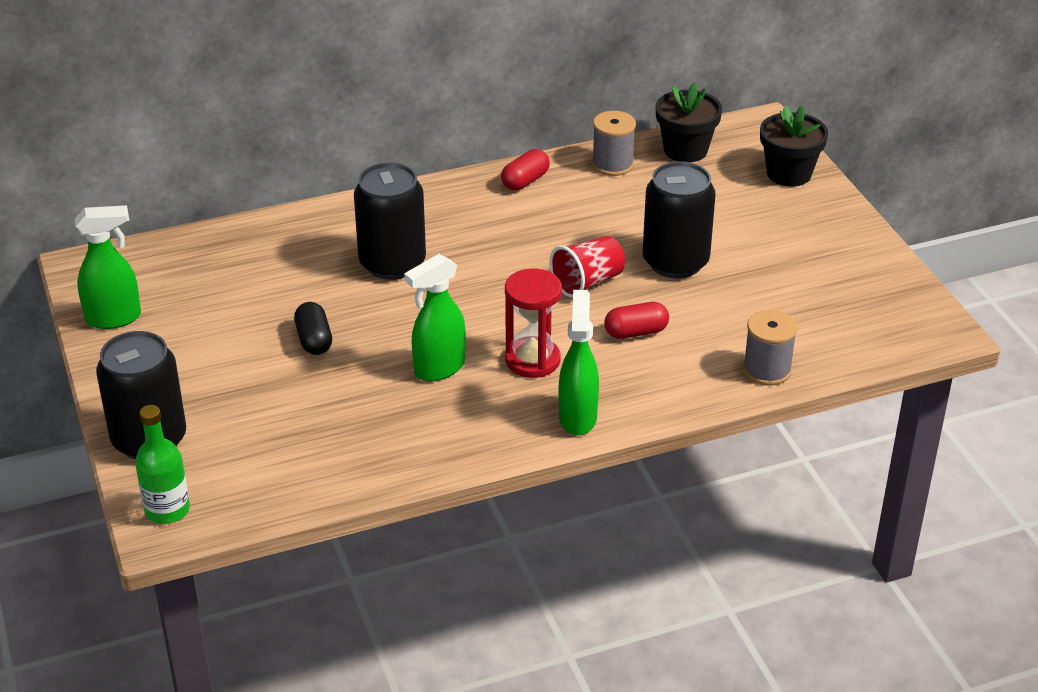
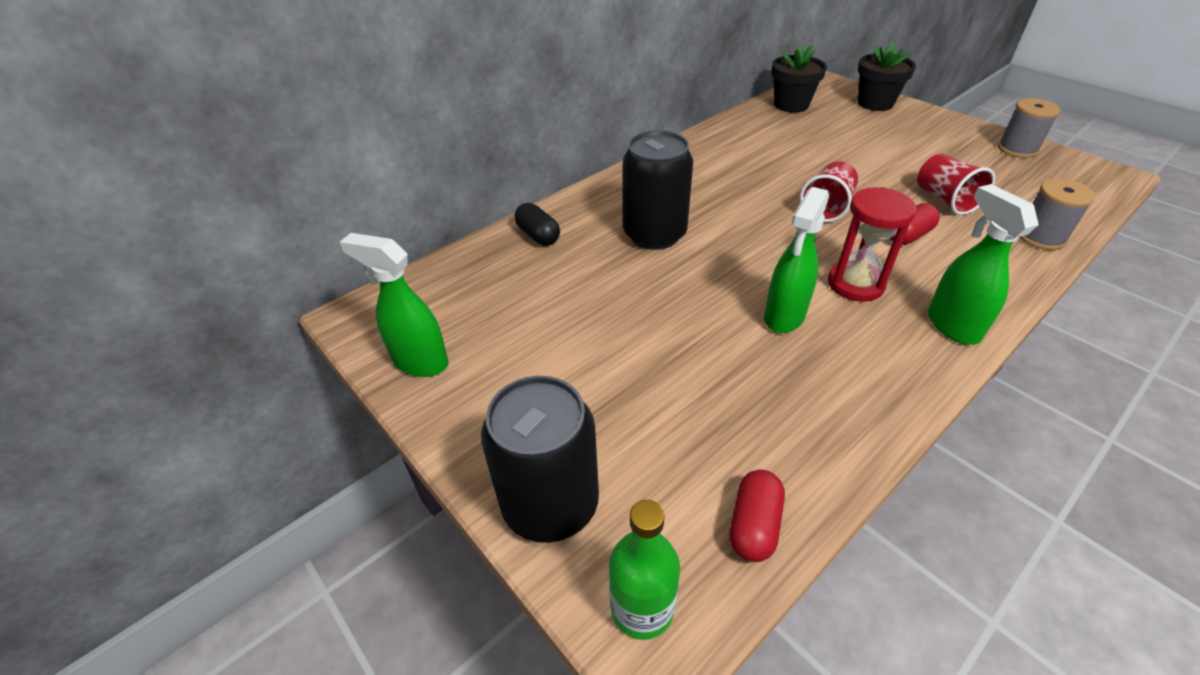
camera: 20 degrees left, 5 degrees up
green spray bottle [75,205,141,329] -> green spray bottle turned 120 degrees counterclockwise [340,233,449,377]
black capsule [294,302,332,355] -> black capsule moved to [514,203,560,246]
red capsule [501,149,550,191] -> red capsule moved to [729,470,785,562]
grey spool [592,111,636,176] -> grey spool moved to [998,98,1061,158]
black can [643,161,716,278] -> none
none -> red cup [917,154,995,215]

